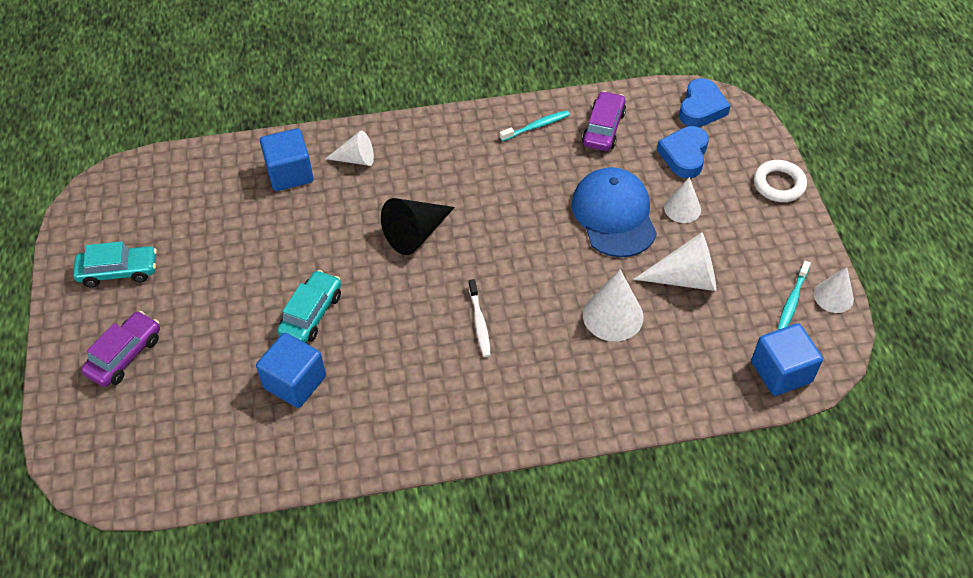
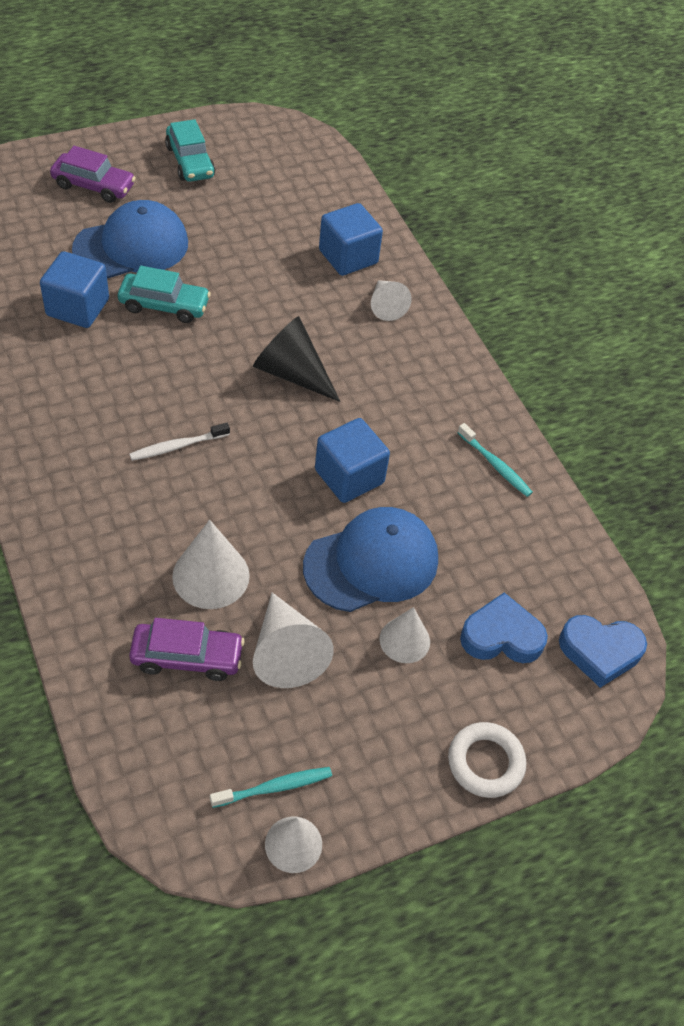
camera: 70 degrees right, 0 degrees up
purple car [582,91,626,151] -> purple car moved to [129,618,245,681]
blue cube [751,323,823,396] -> blue cube moved to [315,418,390,503]
turquoise toothbrush [778,261,811,330] -> turquoise toothbrush turned 150 degrees clockwise [210,767,332,808]
none -> blue cap [72,200,188,278]

